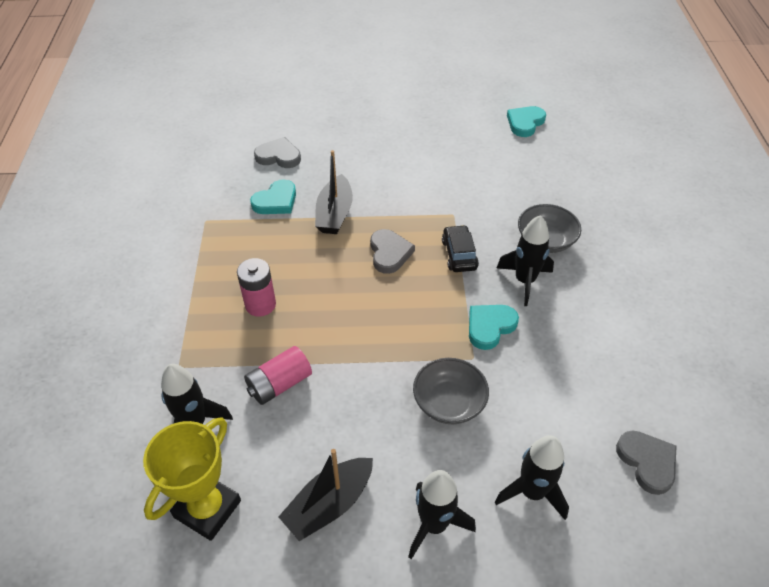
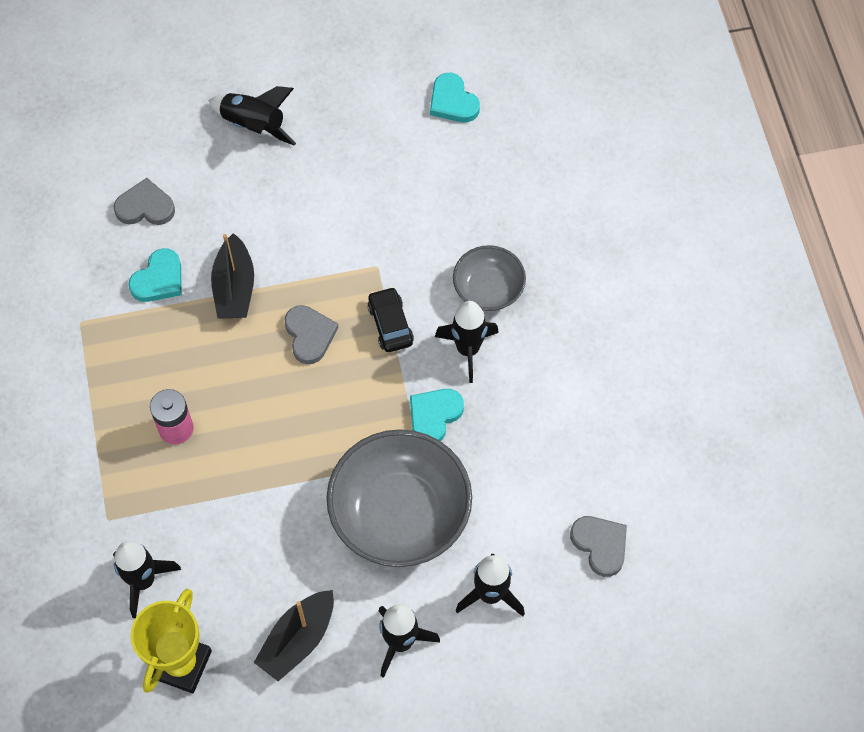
camera: 10 degrees left, 15 degrees up
pink battery [244,346,312,405] -> none
grey bowl [413,358,489,424] -> grey bowl [326,429,472,567], size x1.85
turquoise heart [507,106,546,137] -> turquoise heart turned 60 degrees counterclockwise [430,73,480,122]
none -> black rocket [208,86,296,146]

